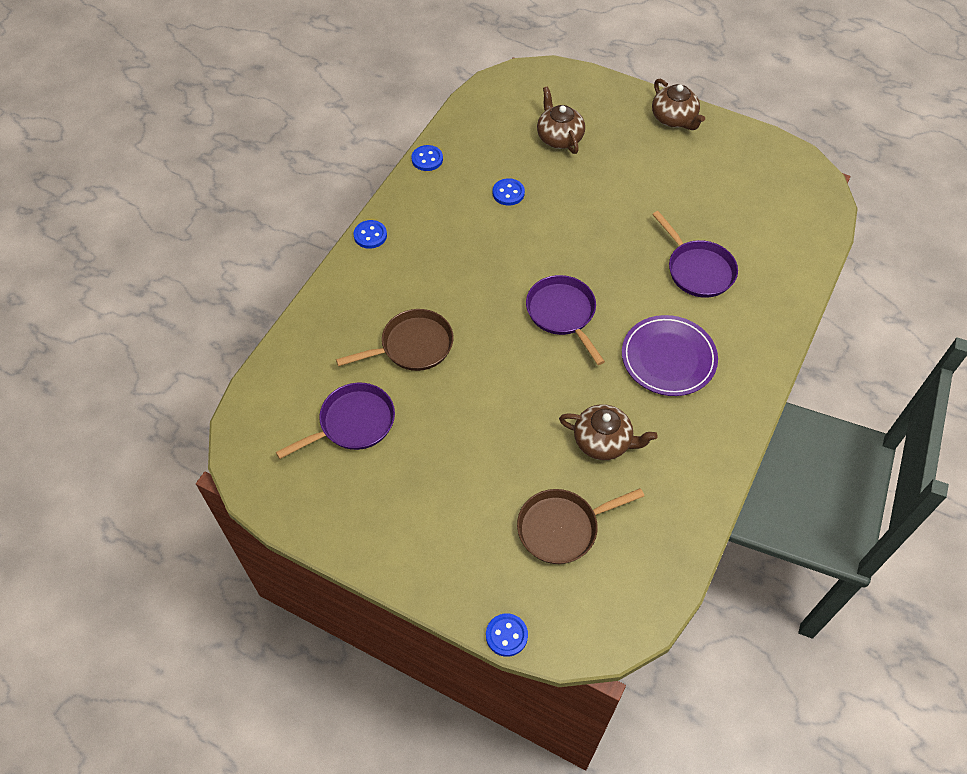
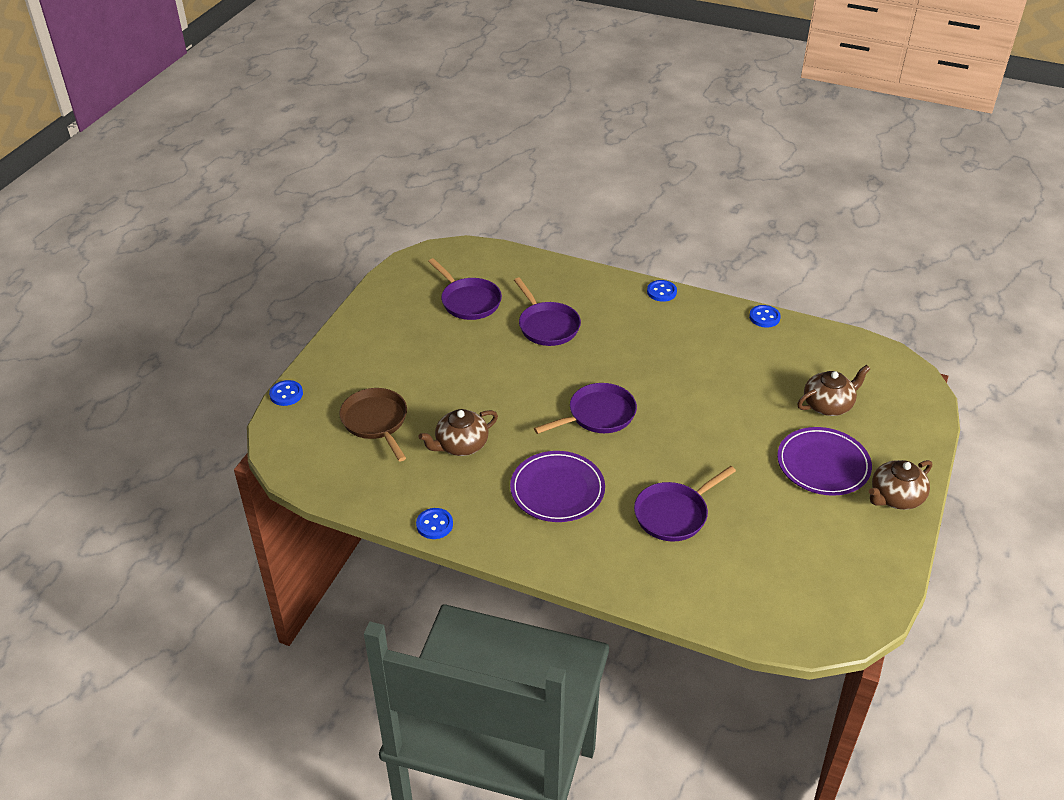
camera: 85 degrees right, 15 degrees down
brown pan [336,309,454,371] -> purple pan [514,278,581,346]
blue button [492,178,525,206] -> blue button moved to [416,508,453,539]
brown teapot [559,404,658,460] -> brown teapot turned 45 degrees clockwise [418,409,498,456]
none -> purple plate [777,427,872,496]

